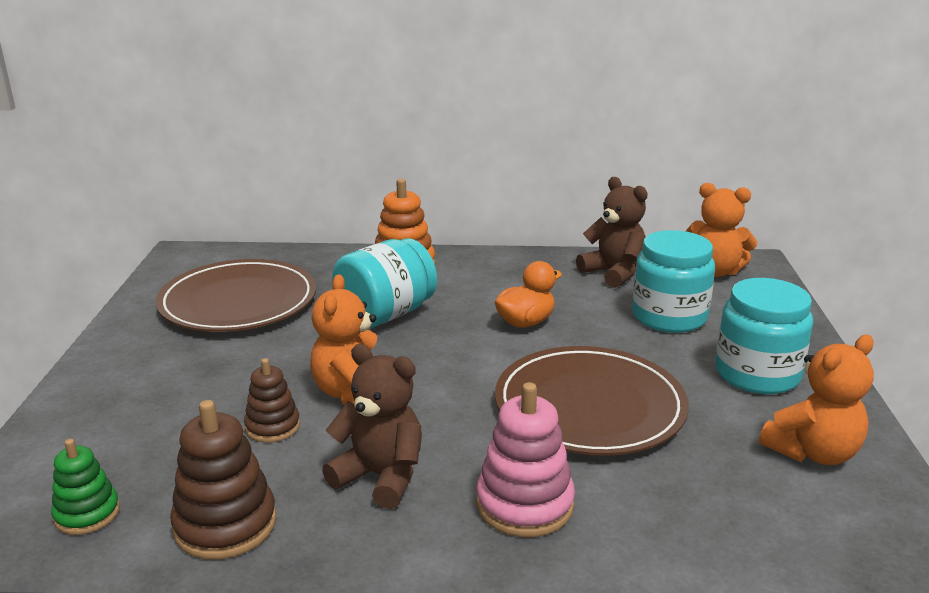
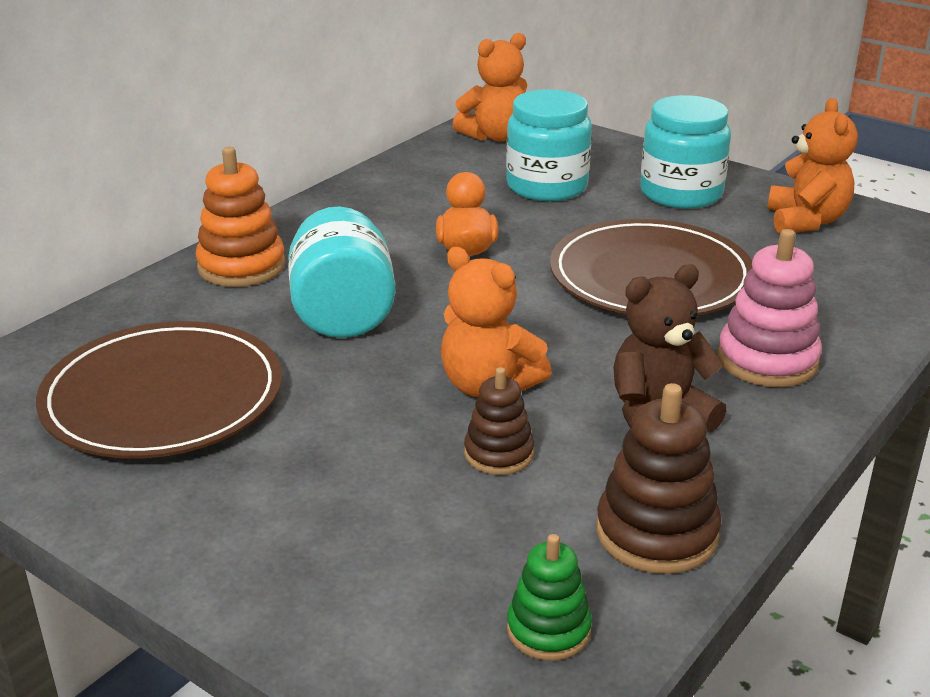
camera: 55 degrees left, 5 degrees up
brown teddy bear [576,177,648,288] -> none

